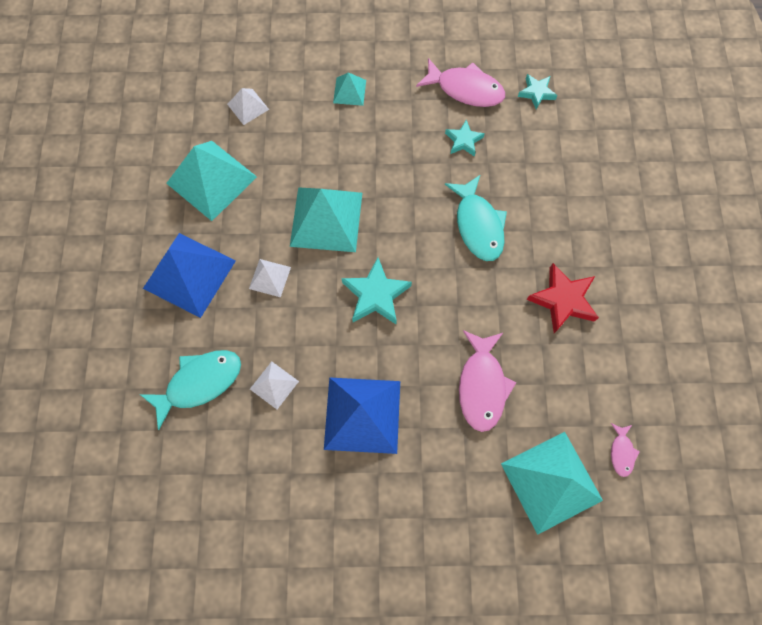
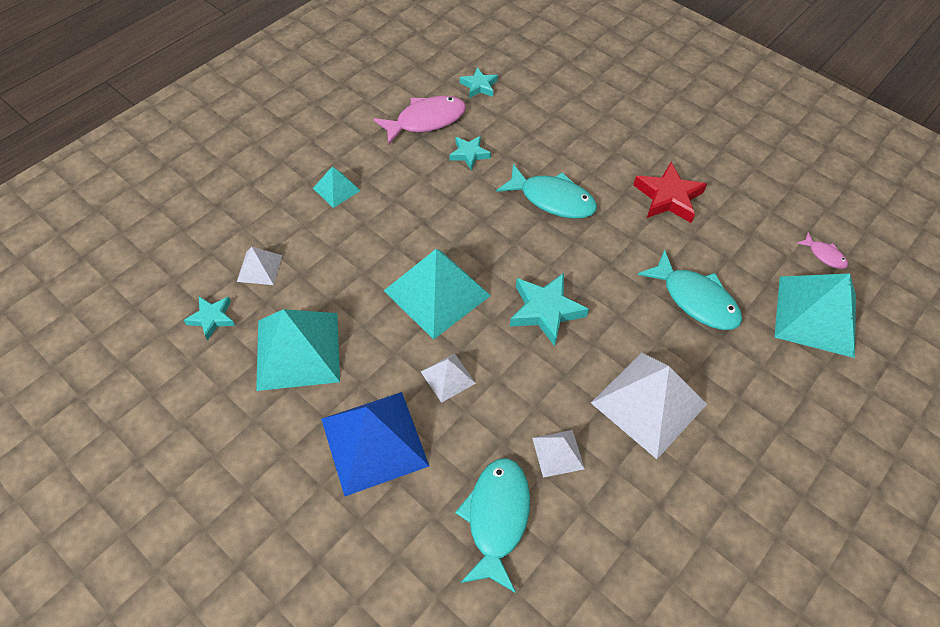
camera: 50 degrees left, 15 degrees down
blue pyramid [324,377,400,454] -> white pyramid [591,353,707,459]
pink fish [459,330,516,432] -> turquoise fish [638,250,742,330]
none -> turquoise star [184,297,235,341]

